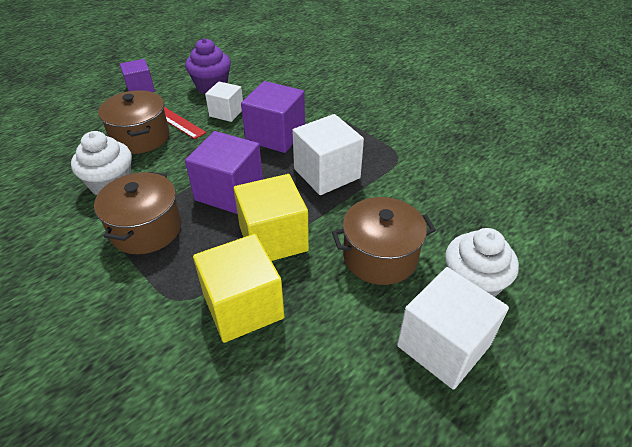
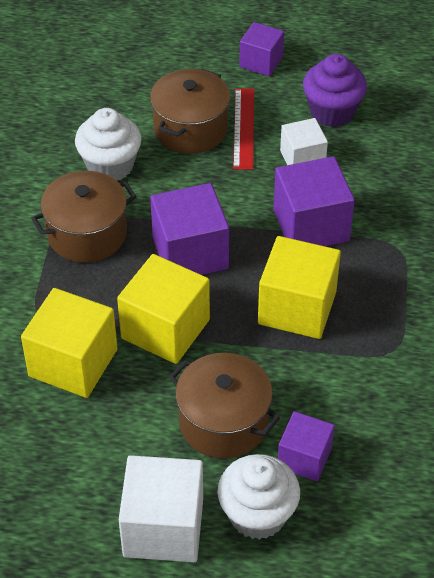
camera: 50 degrees right, 5 degrees up
white cube [292,114,364,195] -> yellow cube [258,236,341,339]
none -> purple cube [278,411,335,482]

